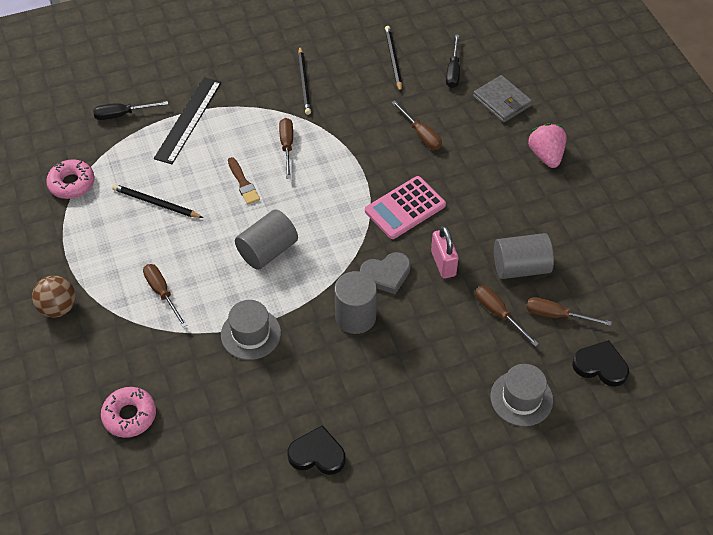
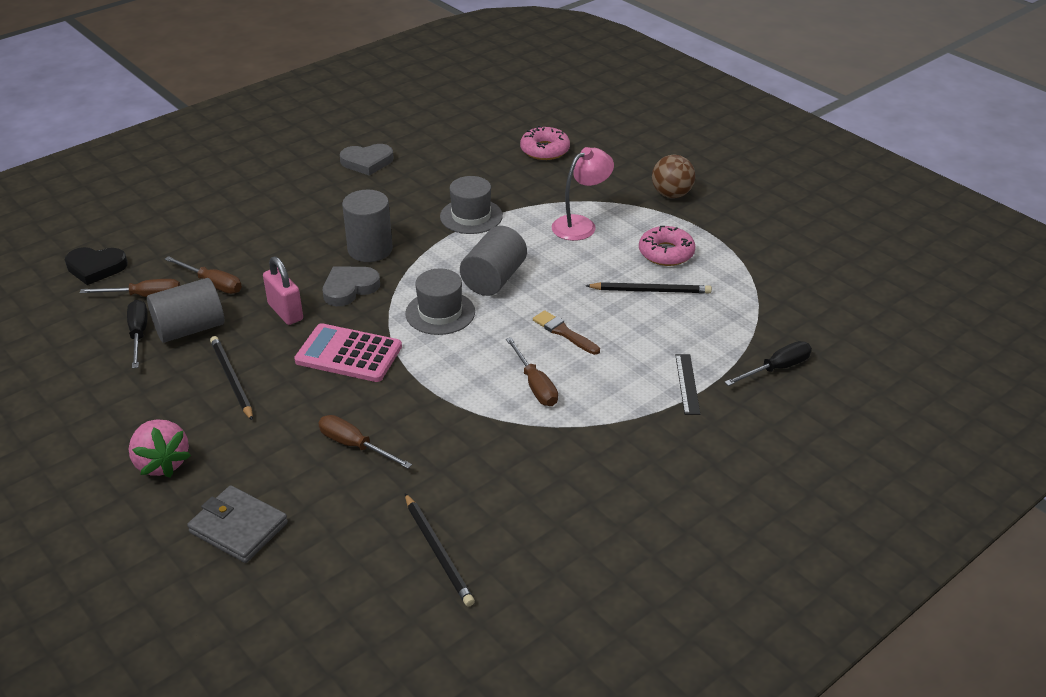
camera: 160 degrees right, 15 degrees down
pink donut [46,159,95,199] -> pink donut moved to [639,226,696,266]
brown screwdriver [143,264,187,328] -> pink lamp [552,147,614,241]
black ruler [154,77,221,164] -> black ruler [675,354,700,415], size x0.53
black heart [287,425,345,475] -> grey heart [340,144,393,176]
black pencil [298,47,311,115] -> black pencil moved to [210,336,253,421]
pink calculator [365,176,446,239] -> pink calculator turned 105 degrees counterclockwise [294,323,402,382]
black screwdriver [446,34,460,88] -> black screwdriver moved to [127,300,148,368]
grey hat [490,364,553,426] -> grey hat moved to [405,268,475,335]

